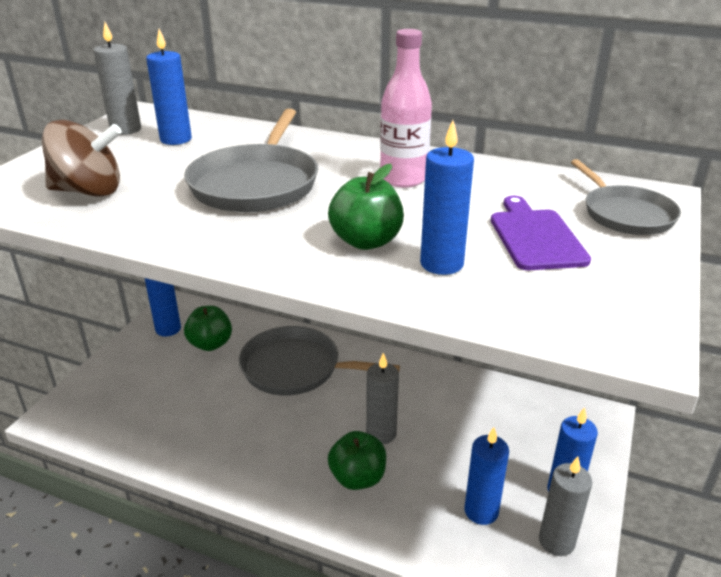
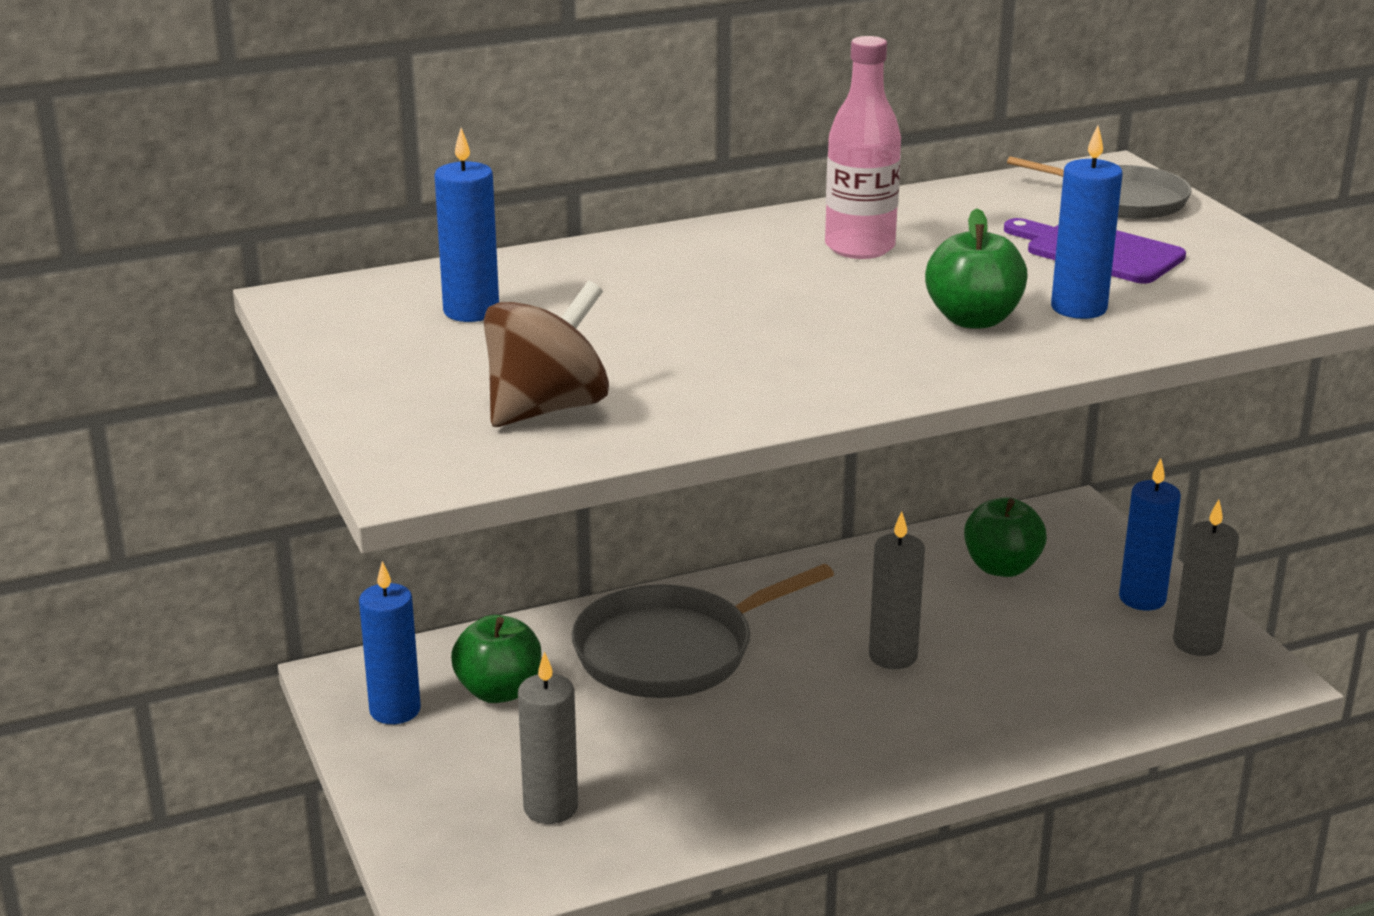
camera: 45 degrees left, 5 degrees down
grey candle [94,22,141,135] -> grey candle moved to [518,651,578,824]
grey pan [184,109,318,212] -> none
green apple [328,431,386,490] -> green apple moved to [964,498,1047,577]
blue candle [464,427,509,525] -> none

